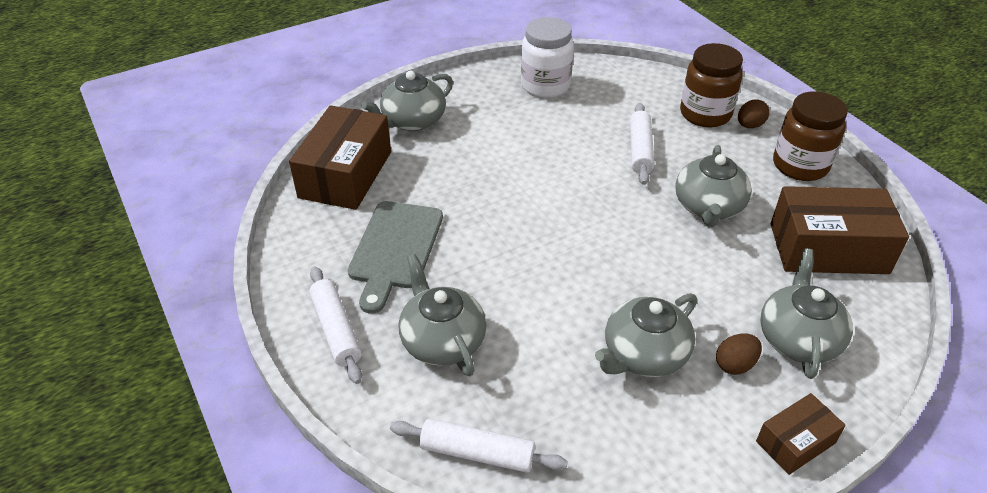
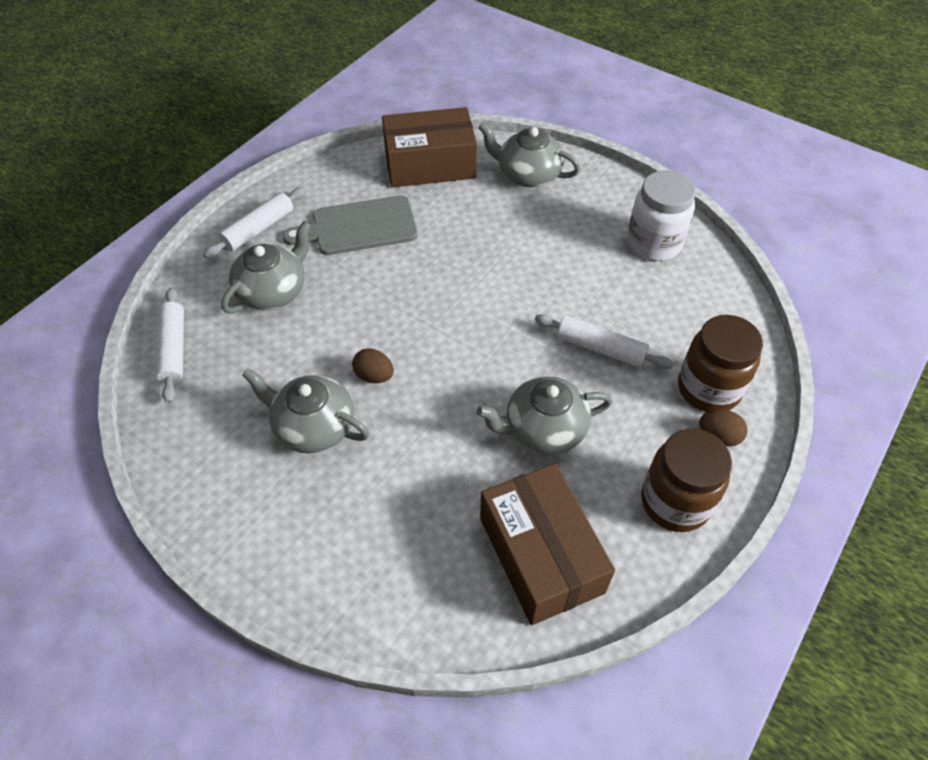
camera: 65 degrees right, 10 degrees up
white rolling pin [630,103,655,185] -> white rolling pin turned 45 degrees clockwise [535,314,674,369]
brown egg [716,333,762,375] -> brown egg moved to [352,348,394,383]
brown box [756,393,846,475] -> none
grey teapot [760,249,853,379] -> none

